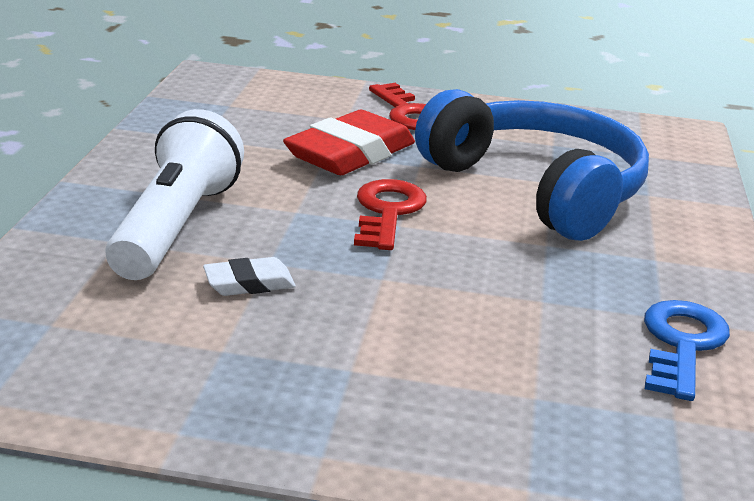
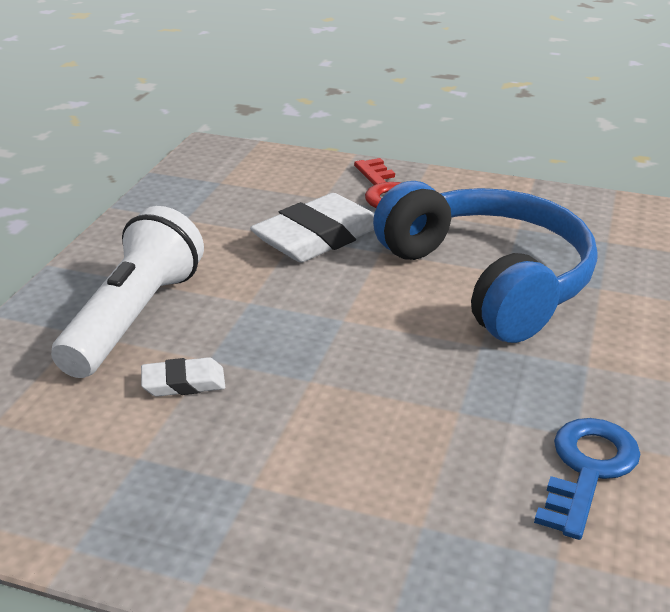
camera: 10 degrees right, 5 degrees up
red eraser [283,110,415,175] -> white eraser [250,193,374,263]
red key [354,179,427,250] -> none

